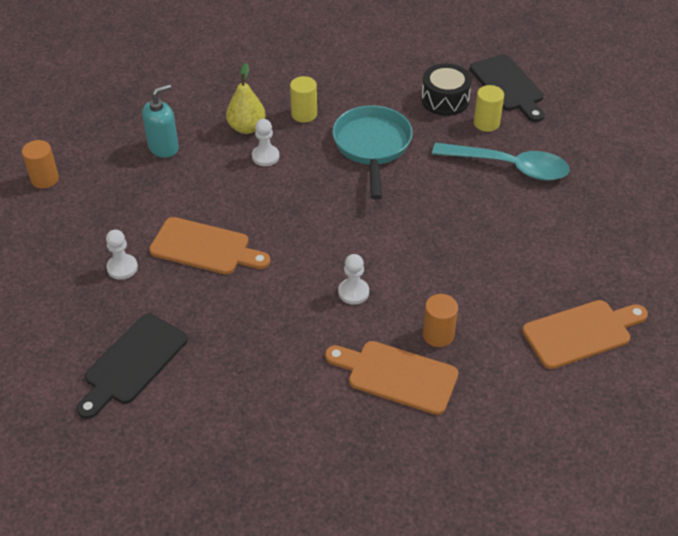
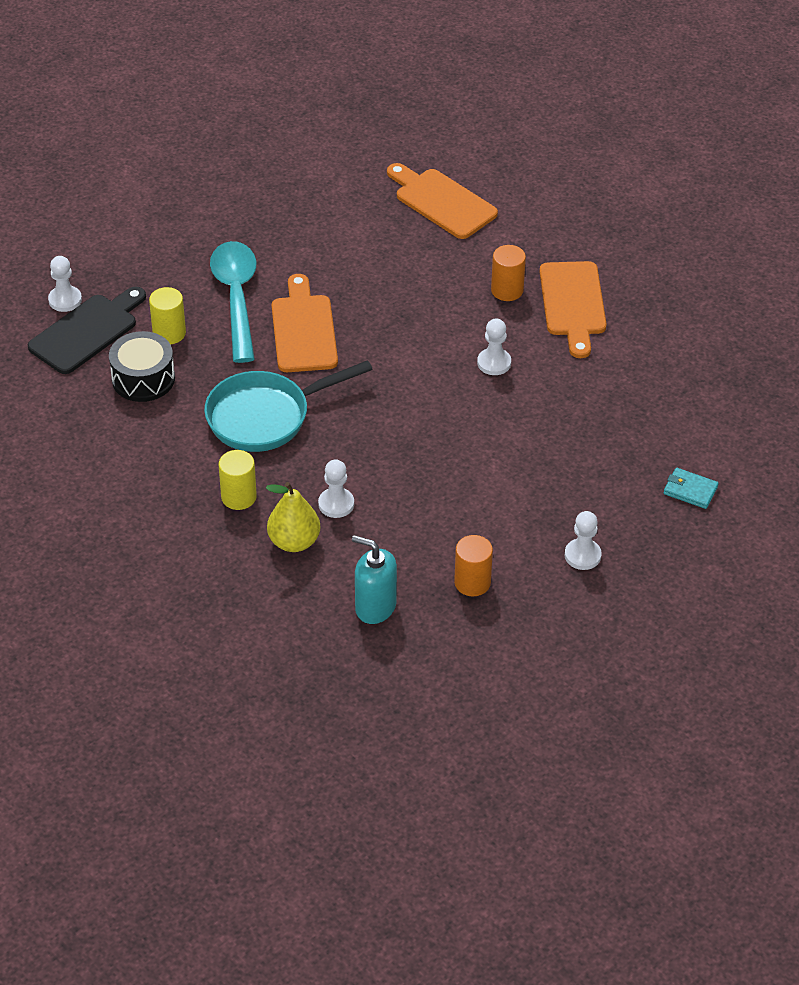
camera: 115 degrees left, 0 degrees up
orange cylinder [22,140,59,189] -> orange cylinder moved to [454,535,493,596]
black cutting board [77,314,188,419] -> turquoise wallet [664,468,719,509]
orange cutting board [149,217,270,274] -> orange cutting board moved to [272,274,338,372]
none -> white pawn [48,256,82,312]

